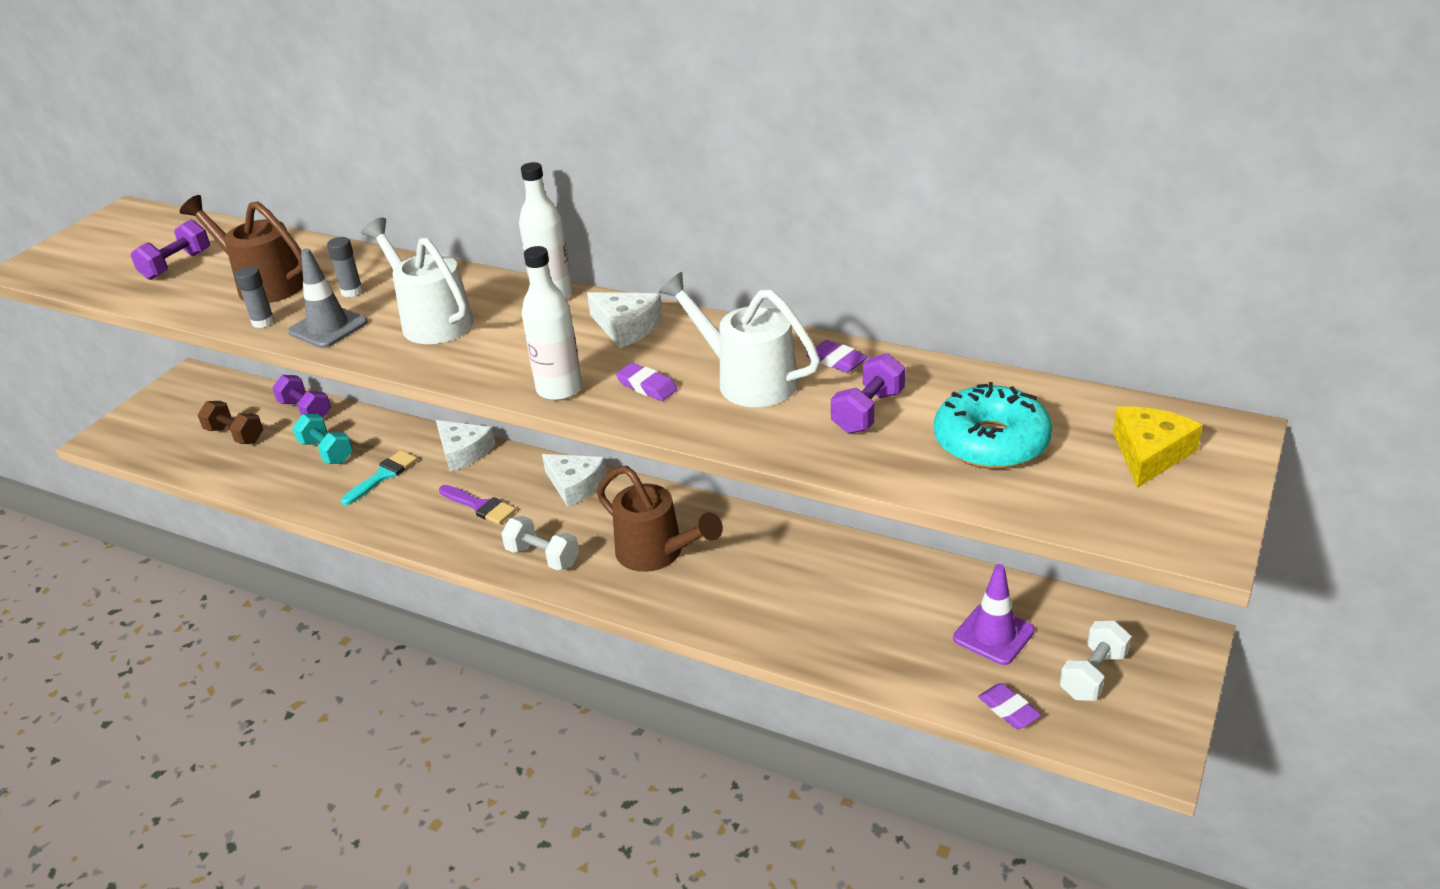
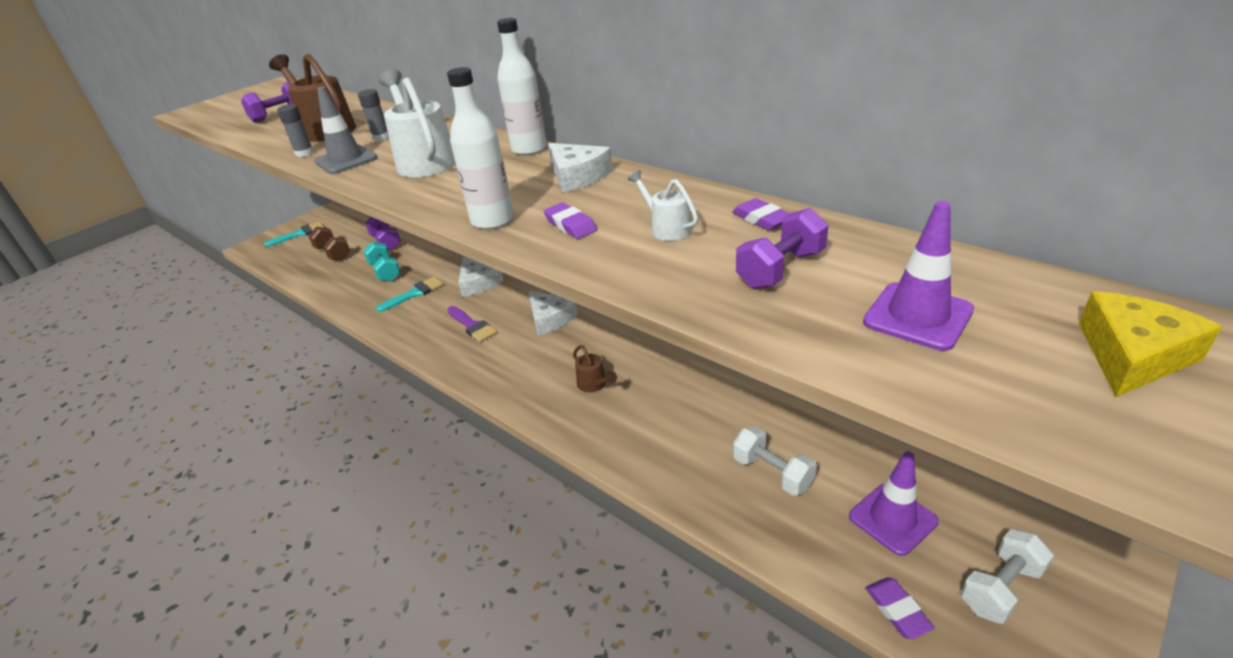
camera: 15 degrees right, 0 degrees up
white dumbbell [501,516,579,571] -> white dumbbell moved to [733,426,817,496]
brown watering can [597,466,723,572] -> brown watering can [573,345,617,393], size x0.51
white watering can [659,272,820,407] -> white watering can [628,170,698,241], size x0.51
turquoise donut [934,382,1052,469] -> purple traffic cone [863,201,974,351]
none -> turquoise brush [264,221,325,247]

